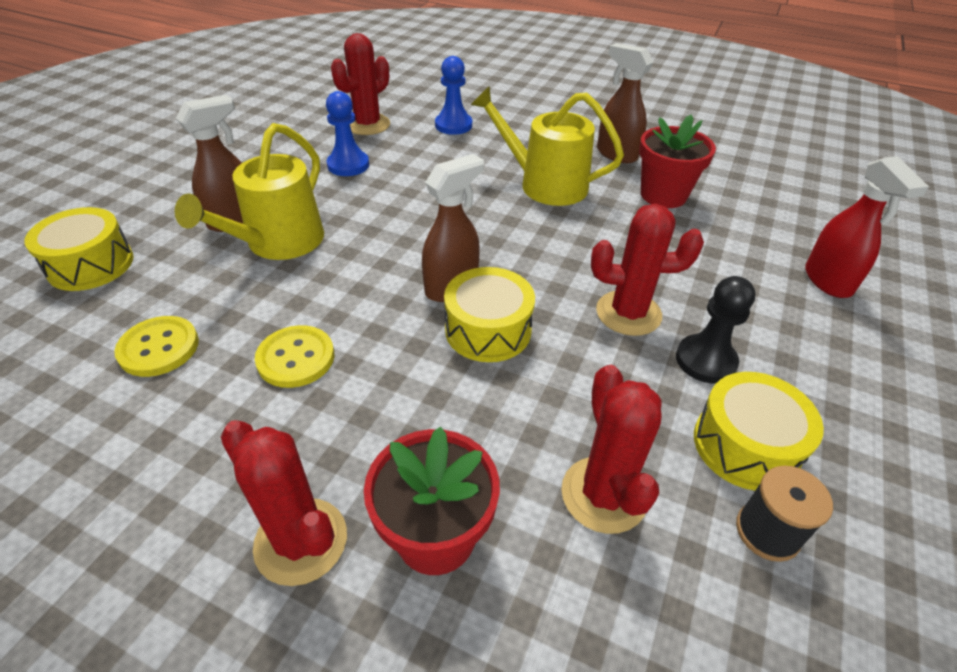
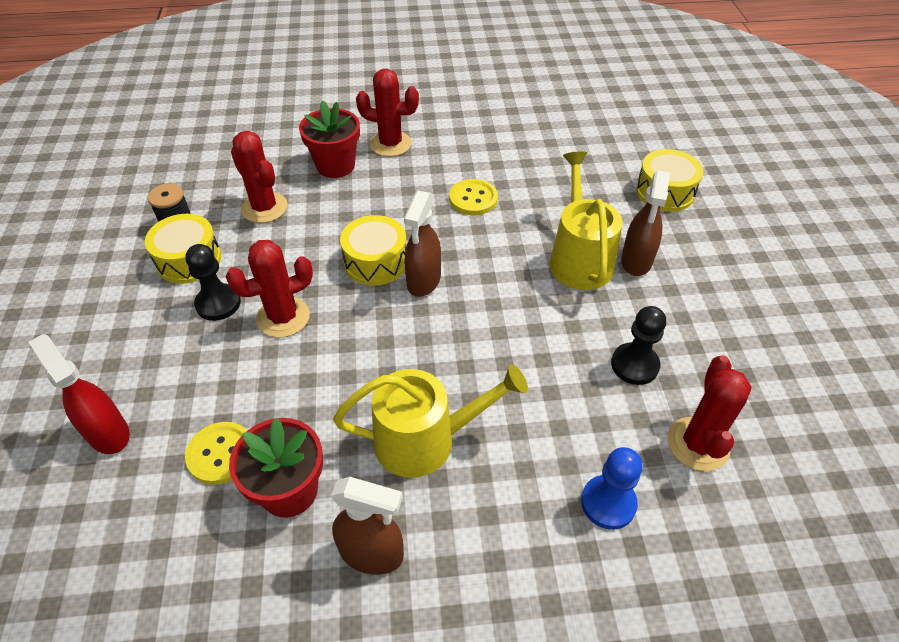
camera: 150 degrees right, 5 degrees up
yellow button [114,316,199,377] -> yellow button moved to [185,422,247,485]
blue pawn [326,91,369,176] -> black pawn [611,306,666,385]

